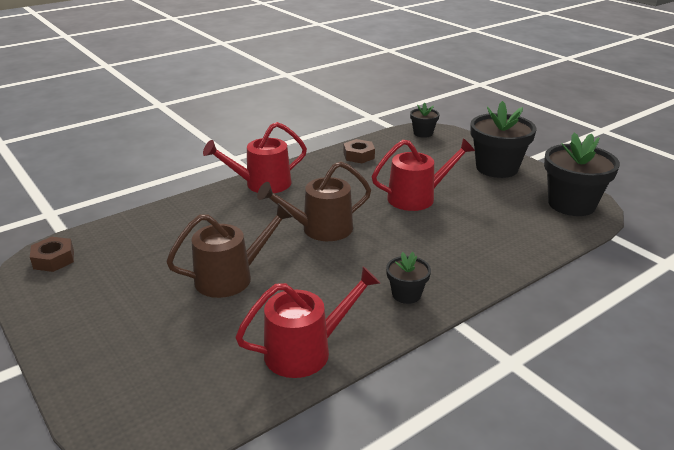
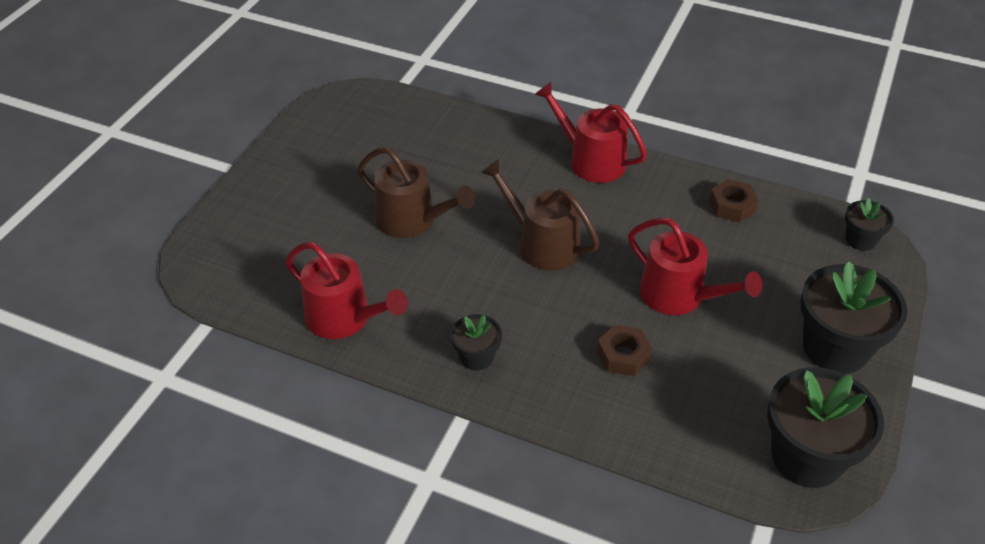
camera: 60 degrees right, 15 degrees up
brown nut [30,237,74,272] -> brown nut moved to [597,325,652,376]

